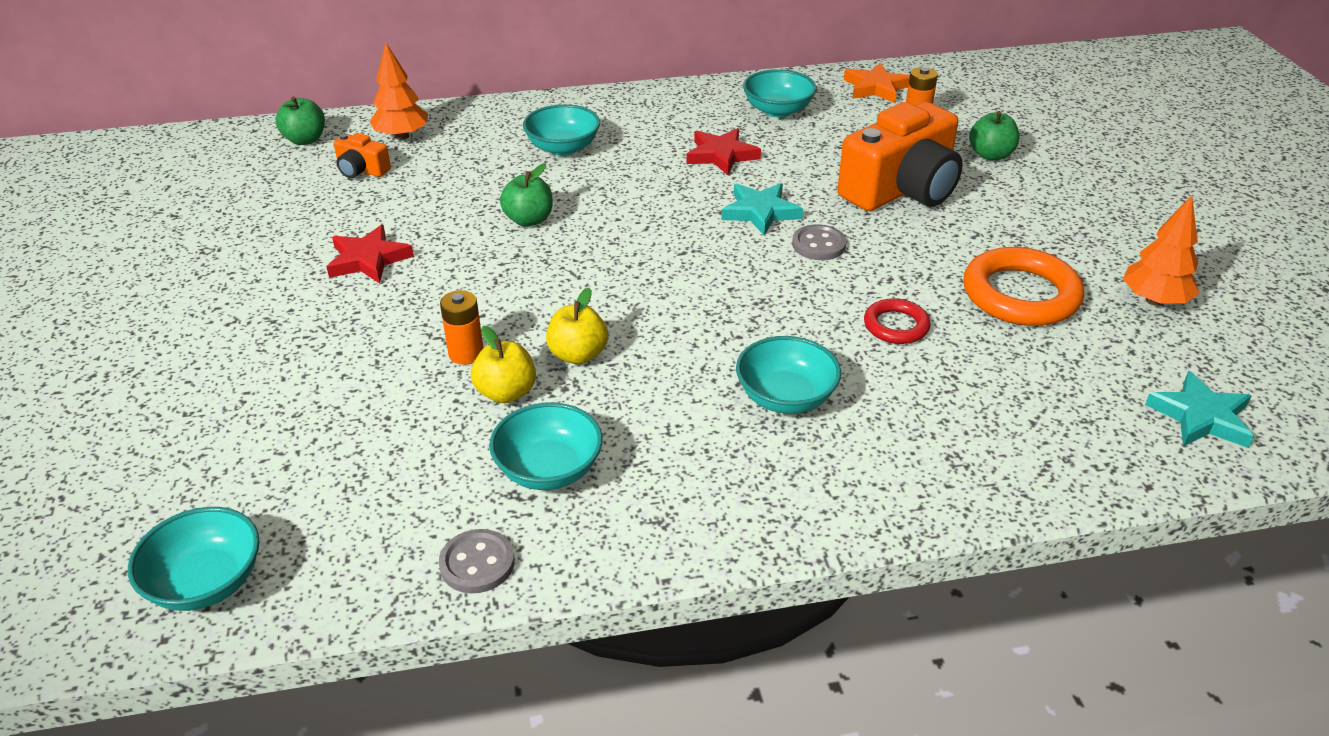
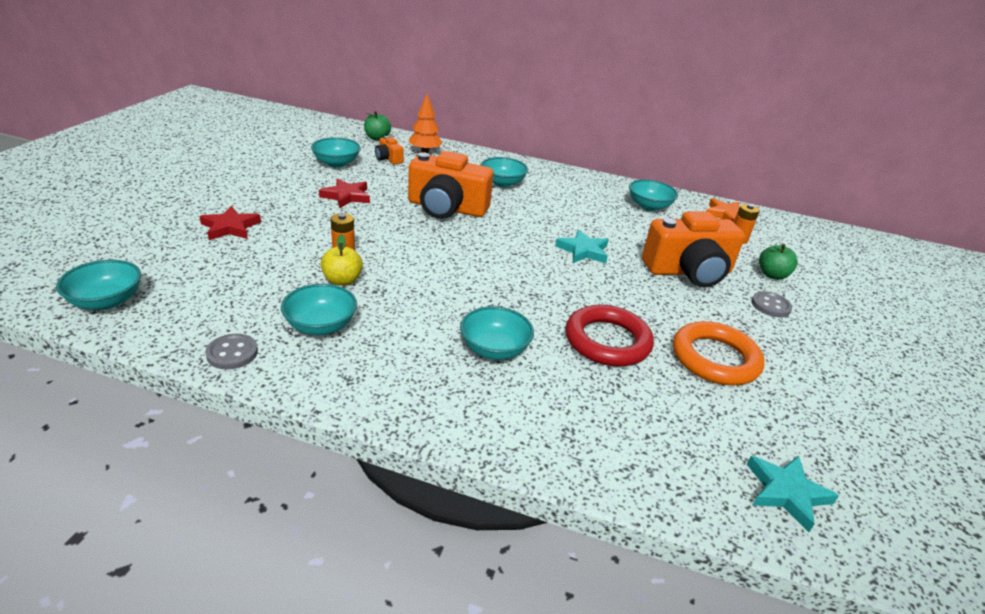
camera: 25 degrees right, 5 degrees down
green apple [500,163,553,227] -> orange camera [408,151,494,219]
yellow apple [546,288,608,364] -> none
red star [686,128,761,175] -> red star moved to [199,206,261,240]
grey button [792,224,847,260] -> grey button moved to [751,291,792,317]
red ring [864,298,931,344] -> red ring [565,305,654,367], size x1.84
orange tree [1123,195,1199,306] -> none
none -> turquoise bowl [311,138,361,167]

